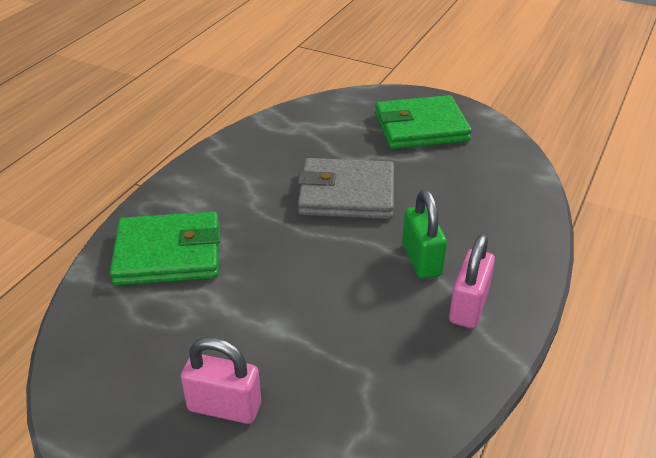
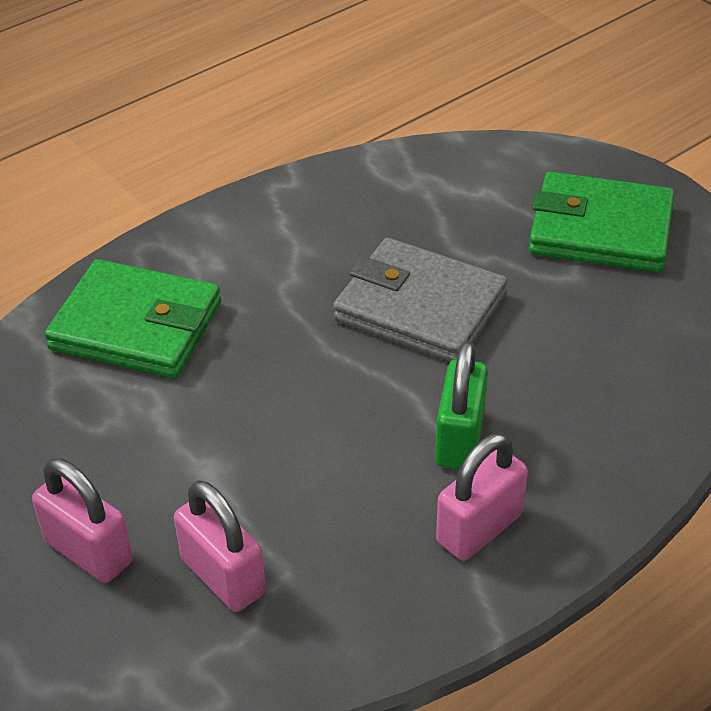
camera: 25 degrees right, 5 degrees up
none -> pink padlock [174,480,266,612]

